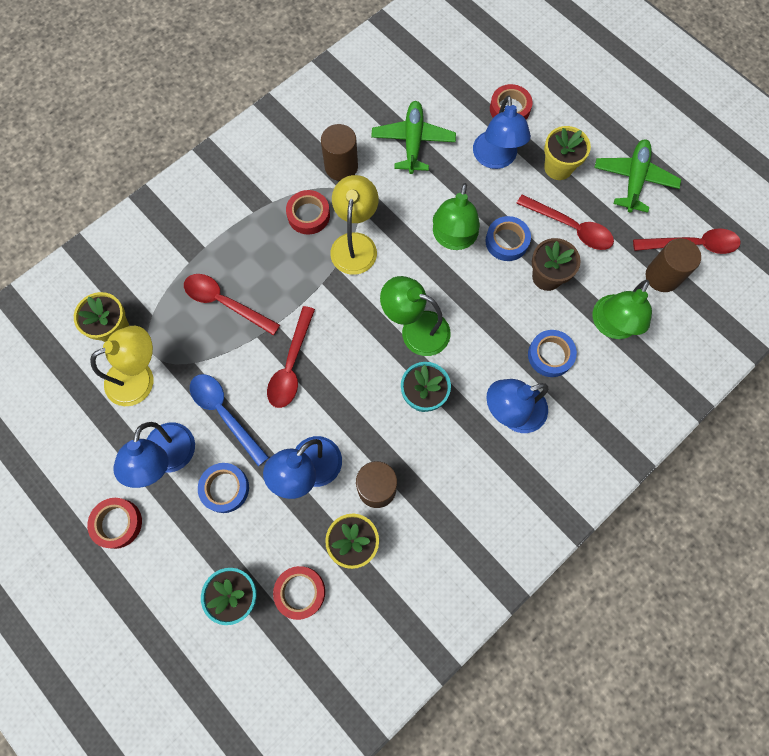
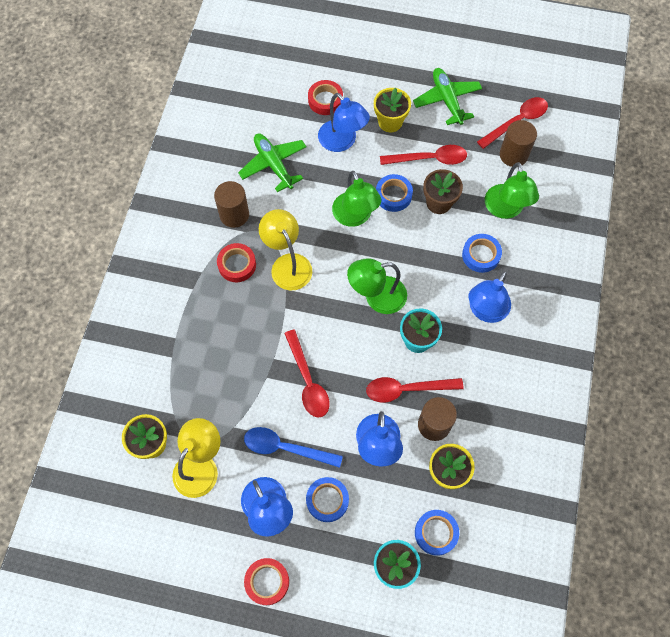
camera: 35 degrees left, 5 degrees down
red spoon [184,274,280,336] -> red spoon moved to [366,377,464,403]
red tape [273,566,325,620] -> blue tape [415,510,459,556]

